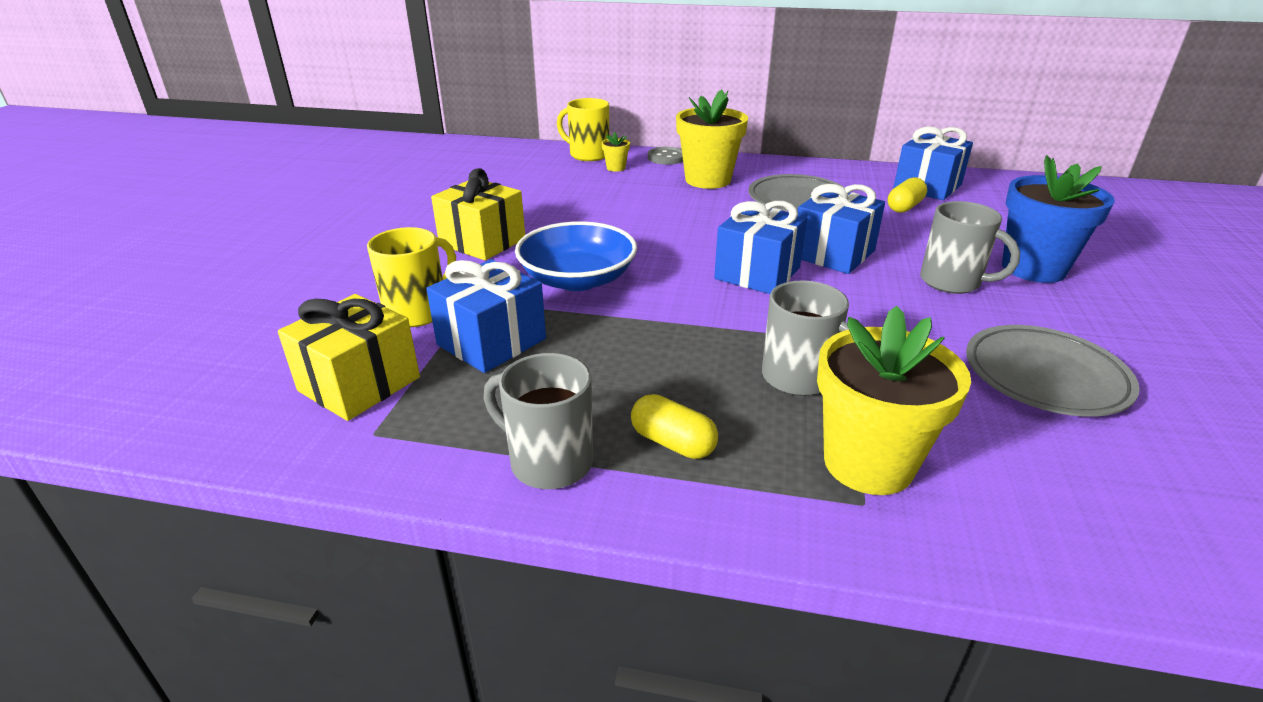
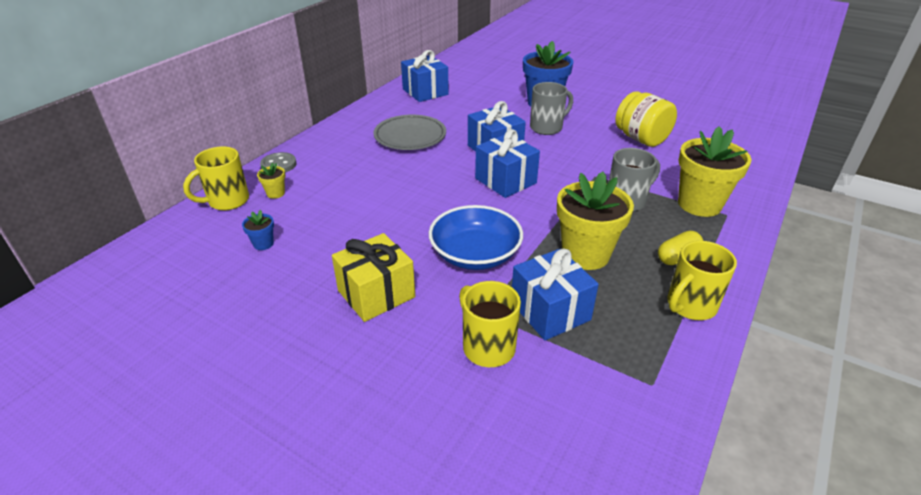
camera: 70 degrees left, 5 degrees up
yellow gift [278,294,420,421] -> none
grey mug [484,353,593,489] -> yellow mug [667,241,737,320]
yellow flower pot [676,90,748,189] -> yellow flower pot moved to [557,172,634,270]
yellow capsule [888,177,927,213] -> none
grey plate [966,325,1140,417] -> yellow jar [615,92,677,147]
none -> blue flower pot [242,210,274,250]

